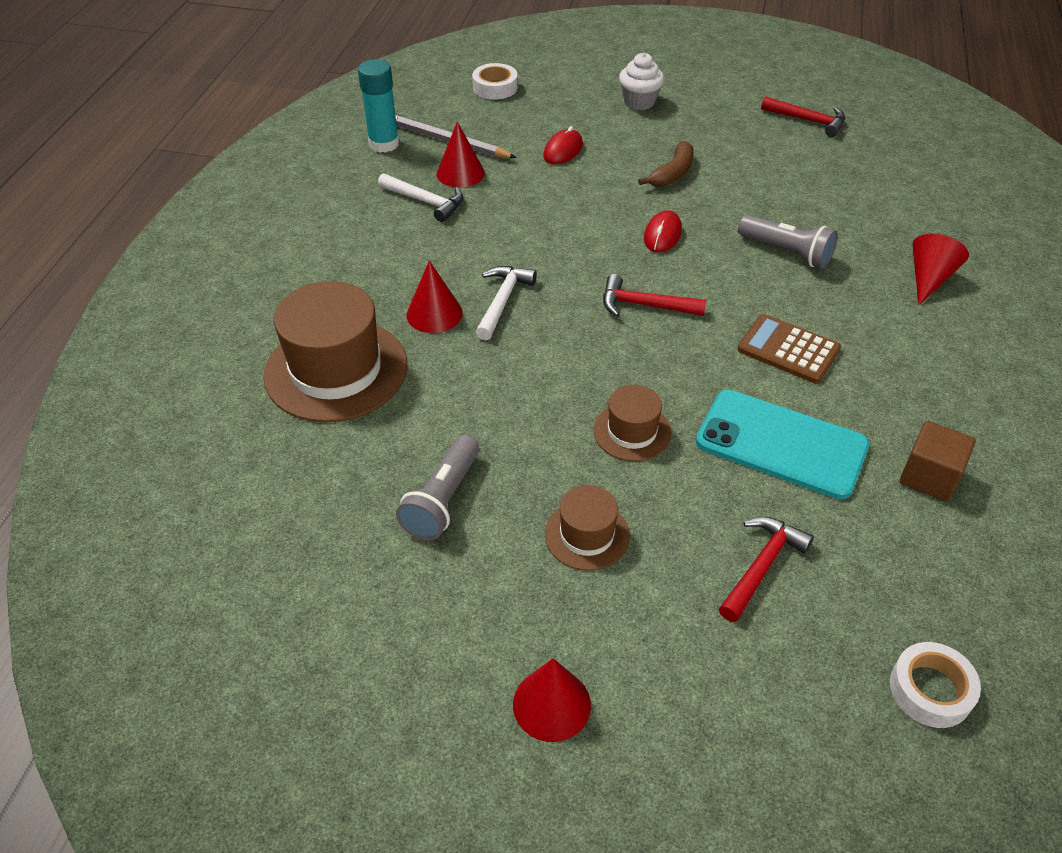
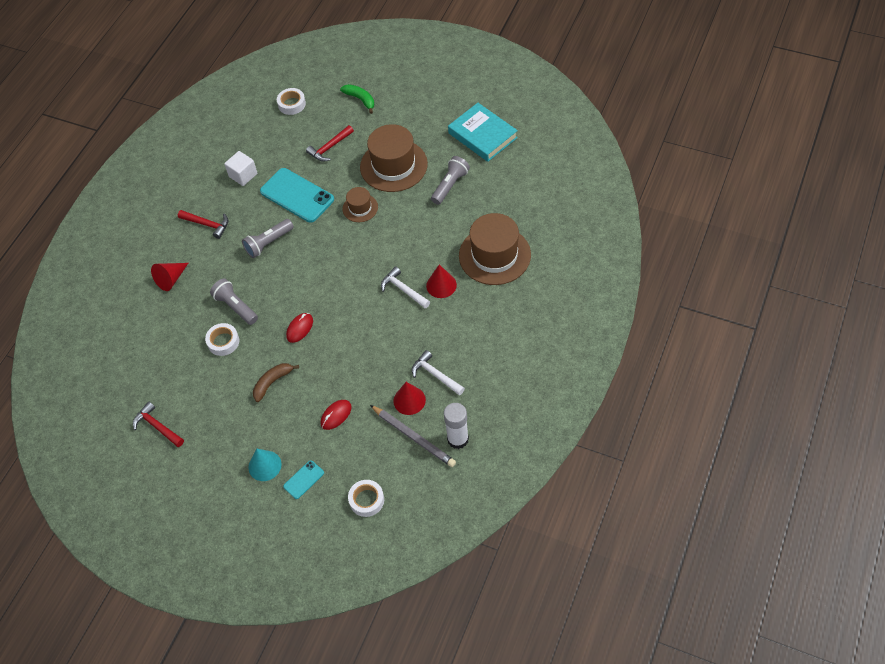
camera: 165 degrees left, 10 degrees up
turquoise glue stick [358,59,399,153] -> white glue stick [444,403,469,449]
white hammer [476,266,537,340] -> white hammer turned 105 degrees clockwise [381,266,430,308]
red cone [513,658,591,742] -> none
brown hat [545,485,630,571] -> brown hat [360,124,428,192], size x1.94
red hammer [603,274,706,317] -> red hammer moved to [178,210,228,239]
white cupcake [619,53,664,110] -> turquoise cone [248,449,282,481]
brown calculator [737,314,841,384] -> grey flashlight [242,219,294,258]
brown cube [899,421,975,502] -> white cube [224,151,257,186]
none -> white tape [205,323,239,356]
none -> turquoise phone [283,460,324,499]
none -> green banana [340,84,374,114]
none -> turquoise book [448,103,518,162]

